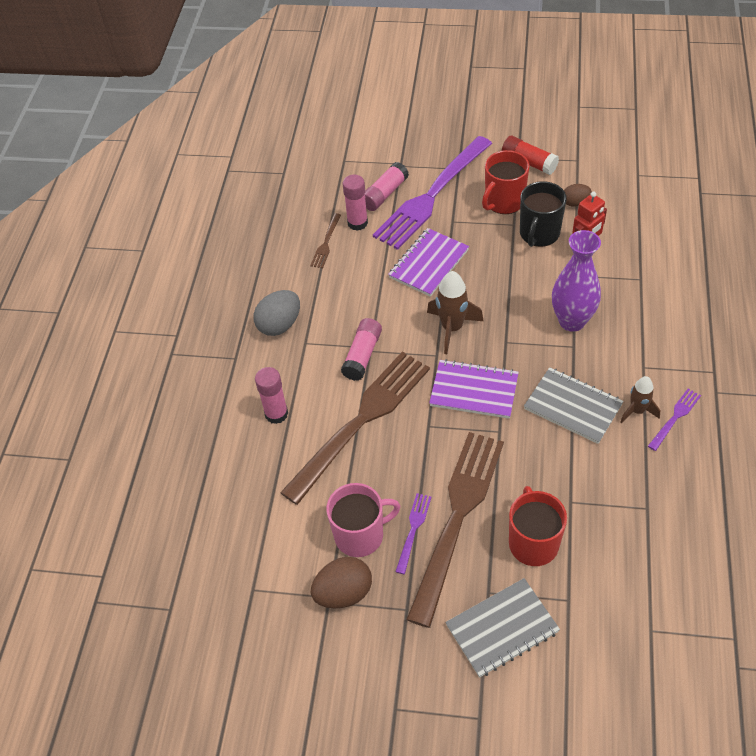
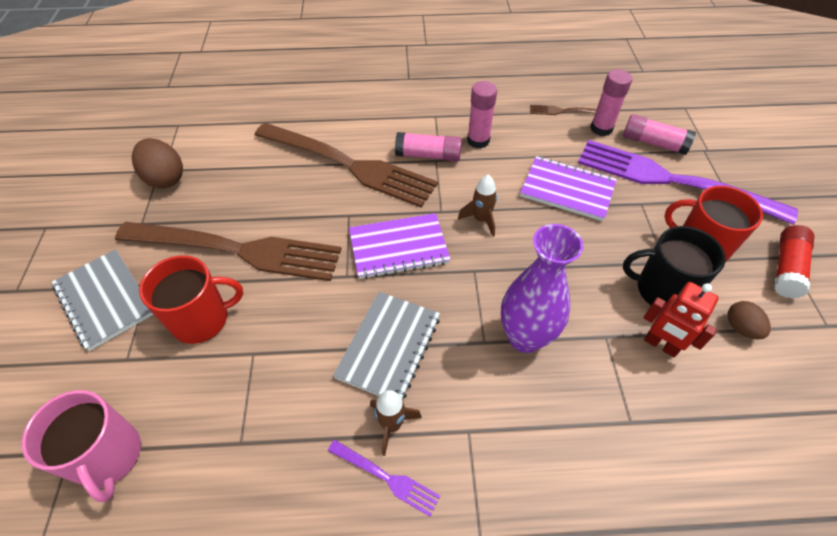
camera: 75 degrees right, 0 degrees up
grey egg [254,290,300,336] -> none
pink glue stick [255,367,288,424] -> pink glue stick moved to [467,81,497,149]
pink mug [326,483,400,557] -> pink mug moved to [22,390,141,502]
purple fork [395,493,432,574] -> none
brown rocket [427,271,484,354] -> brown rocket [458,175,497,237], size x0.64
purple notebook [429,359,519,419] -> purple notebook turned 75 degrees clockwise [349,213,451,279]

